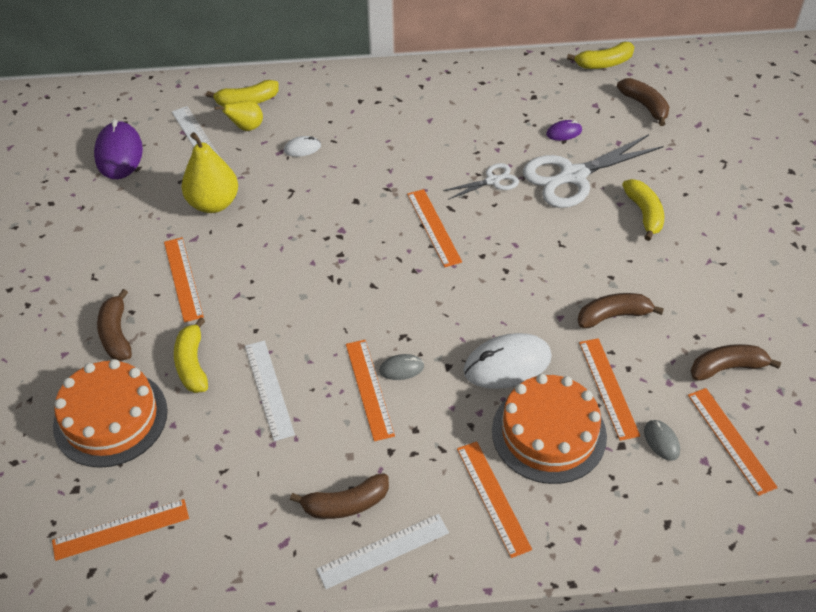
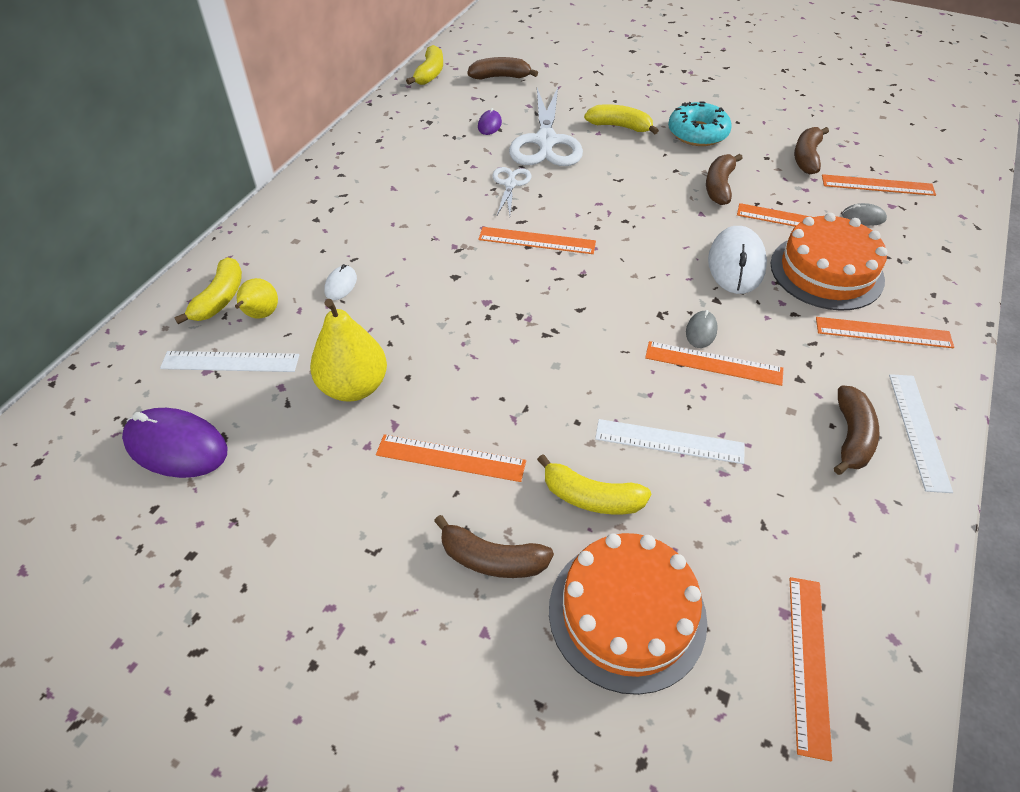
camera: 60 degrees left, 0 degrees up
none -> turquoise donut [668,102,732,146]

